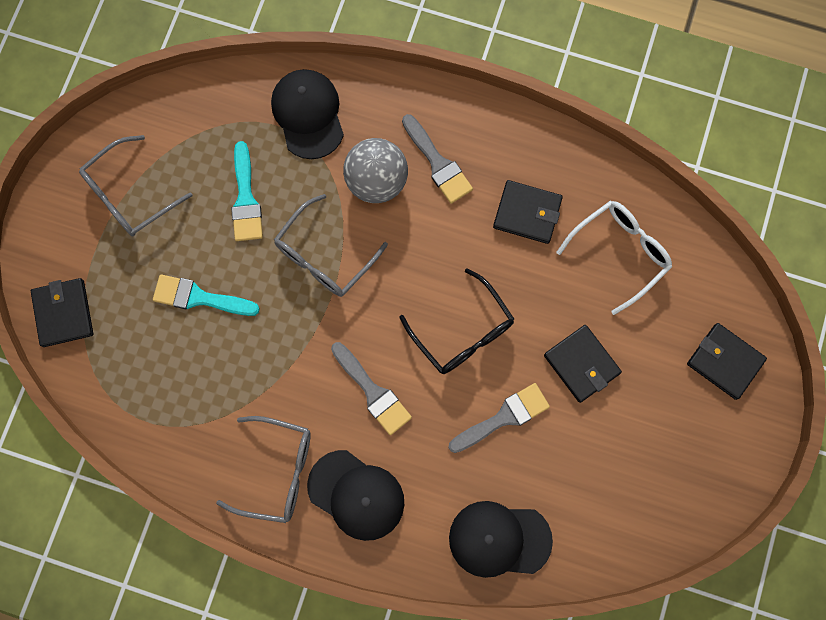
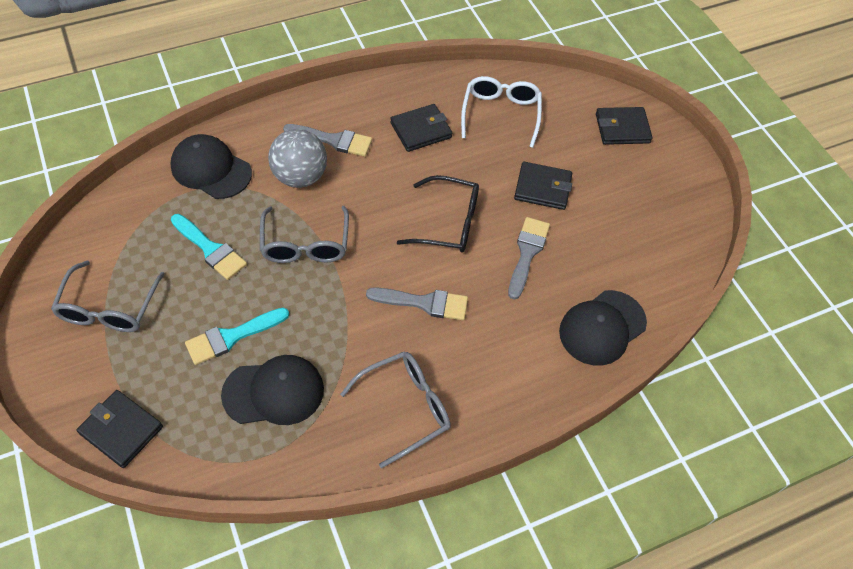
camera: 45 degrees left, 20 degrees down
black cap [307,450,404,541] -> black cap moved to [221,355,324,425]

